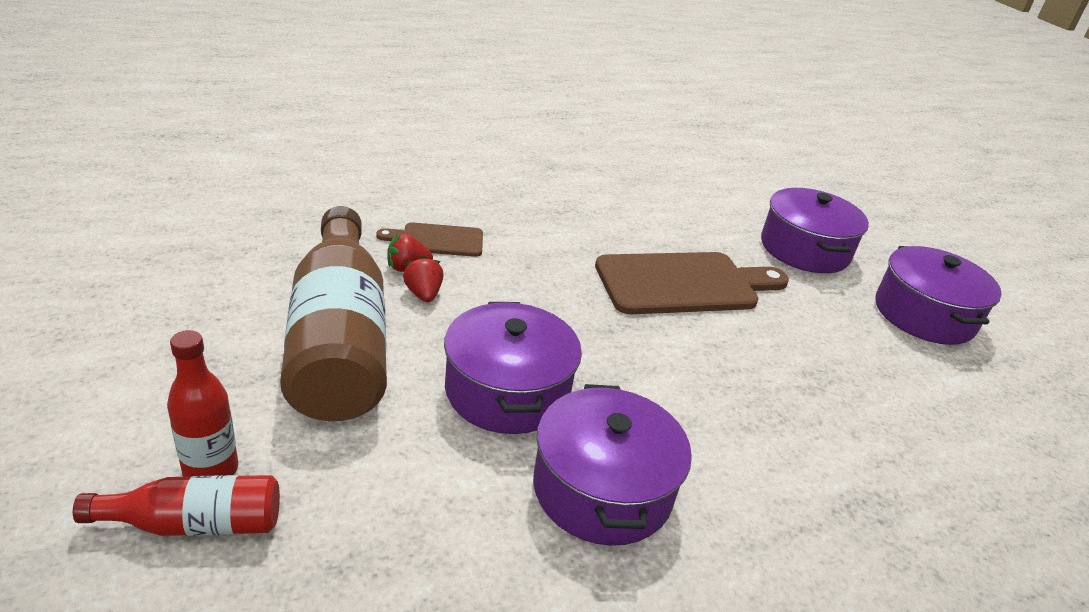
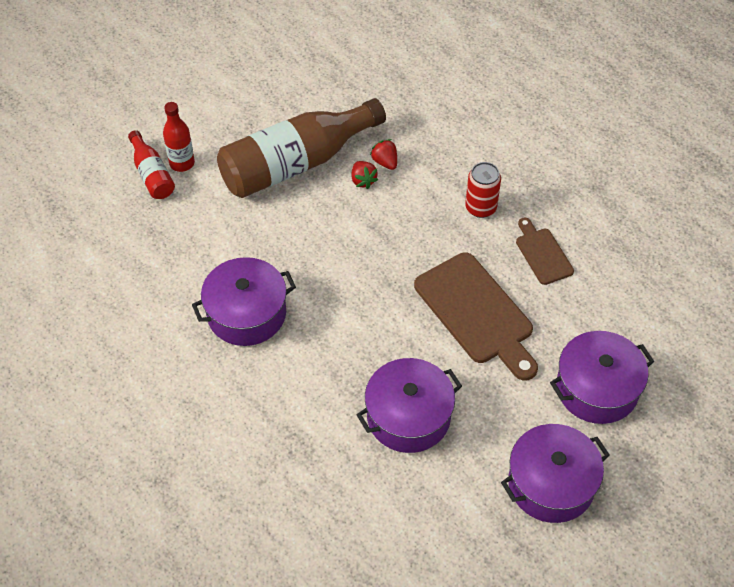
camera: 75 degrees right, 20 degrees up
brown cutting board [376,222,483,257] -> brown cutting board moved to [516,218,574,285]
red strawberry [403,256,444,302] -> red strawberry turned 105 degrees clockwise [351,161,378,189]
purple pot [444,302,582,434] -> purple pot moved to [357,358,462,453]
none -> red can [465,162,501,218]

